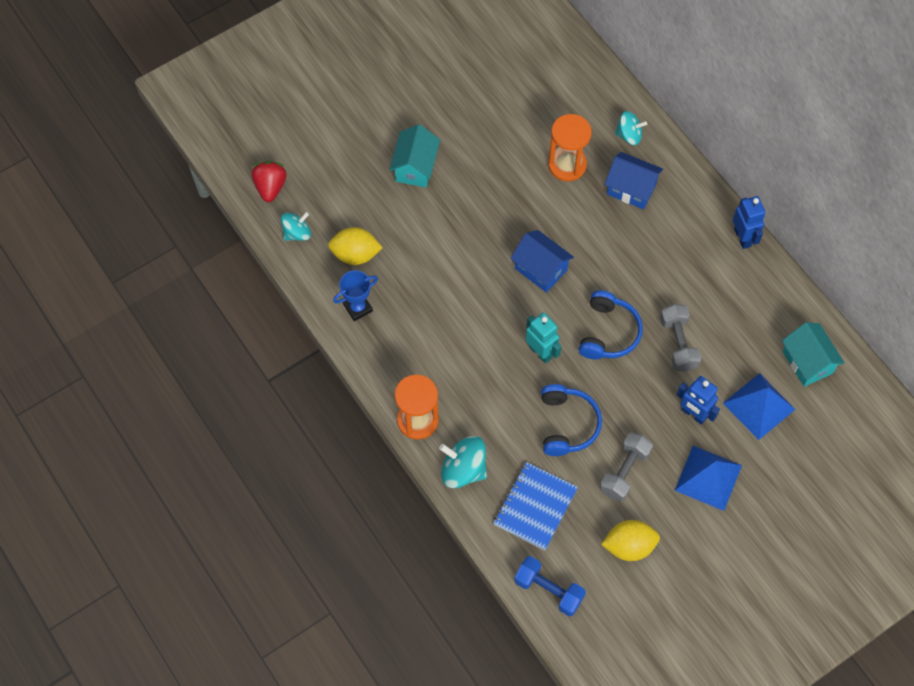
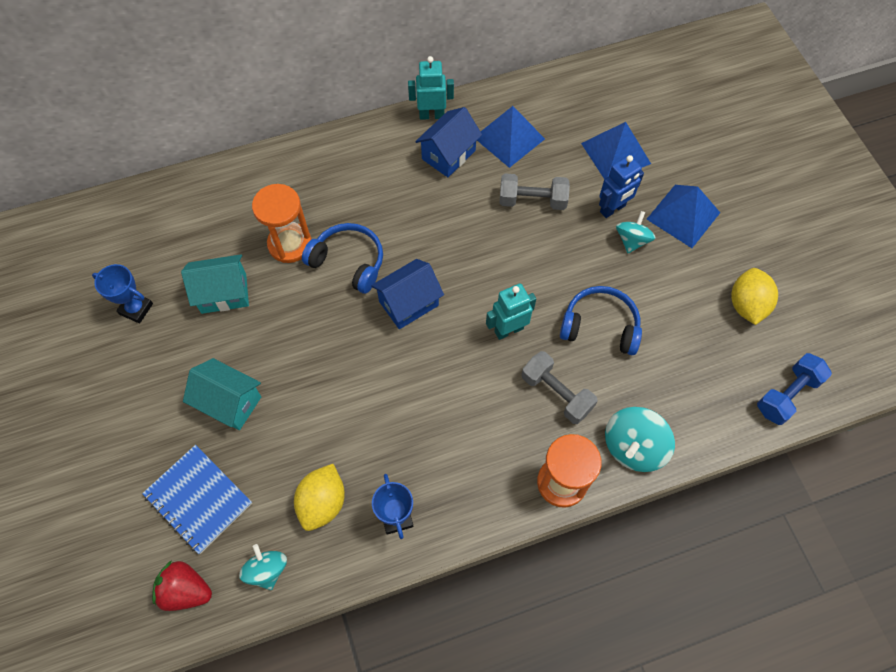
camera: 75 degrees left, 0 degrees up
blue notebook [493,462,578,550] -> blue notebook moved to [142,445,252,554]
blue headphones [579,290,643,359] -> blue headphones moved to [302,223,383,294]
grey dumbbell [600,432,653,502] -> grey dumbbell moved to [521,351,598,424]
blue house [605,152,663,209] -> blue house moved to [415,107,482,177]
turquoise spinning top [615,111,647,145] -> turquoise spinning top moved to [616,211,655,253]
blue robot [733,196,766,249] -> turquoise robot [408,56,454,120]
turquoise house [782,322,845,387] -> turquoise house moved to [181,254,249,314]
none -> blue trophy [92,264,153,323]
none -> blue pyramid [477,106,545,168]

